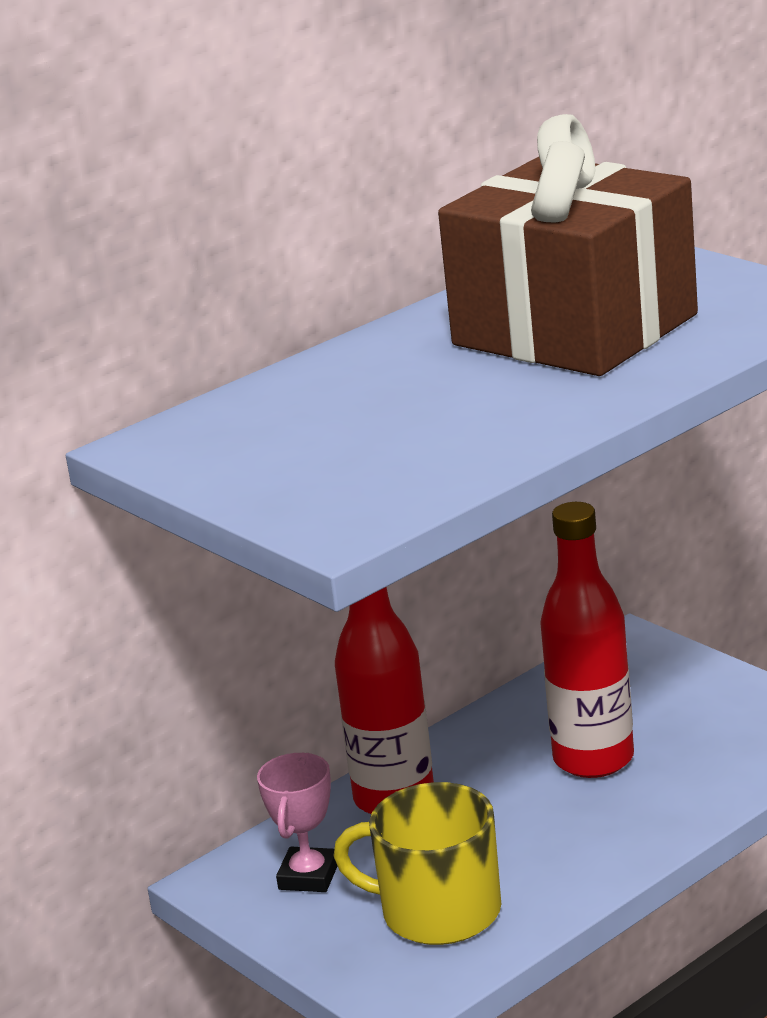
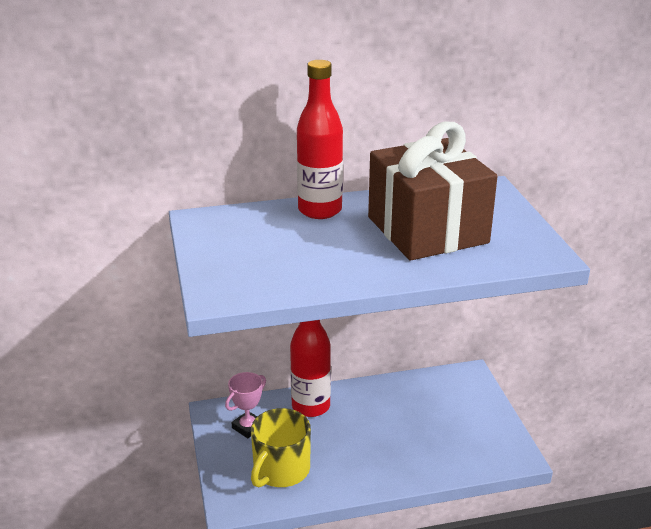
camera: 25 degrees right, 5 degrees up
yellow mug [333,782,501,945] -> yellow mug turned 105 degrees counterclockwise [251,408,311,488]
red bottle [540,502,634,778] -> red bottle moved to [297,60,343,219]

